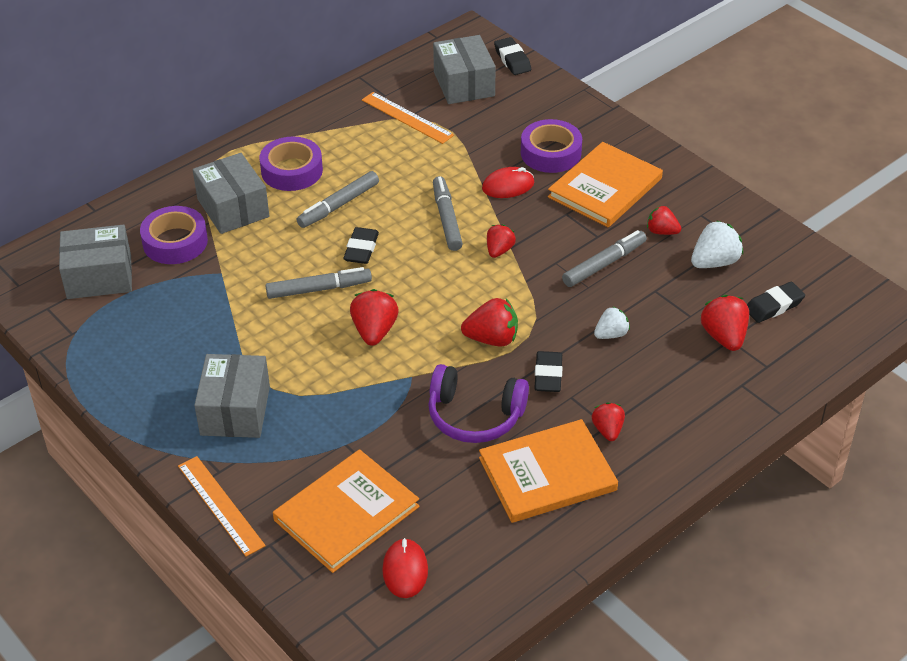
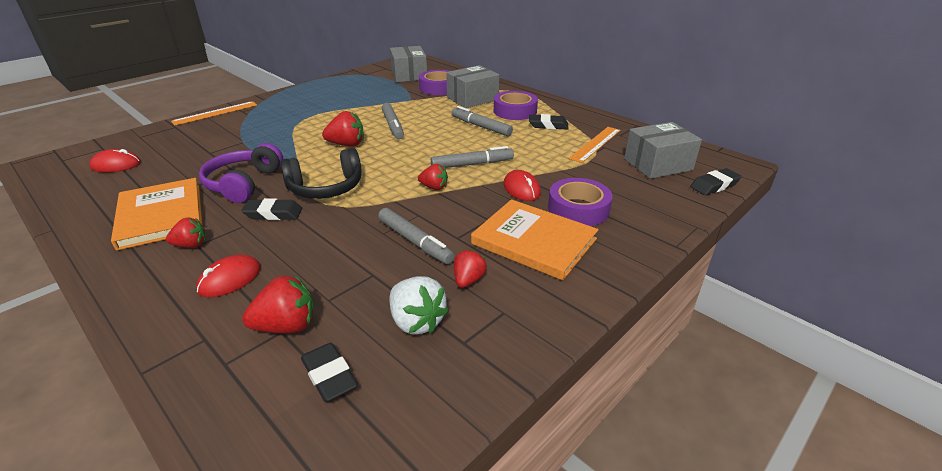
camera: 85 degrees right, 10 degrees down
grey box [194,354,270,438] -> none
orange book [273,449,420,573] -> none
black eraser [343,227,379,264] -> black eraser moved to [529,114,569,130]
red strawberry [461,298,518,347] -> black headphones [280,148,362,199]
white strawberry [594,306,630,339] -> none
none -> red mouse [196,255,261,297]

